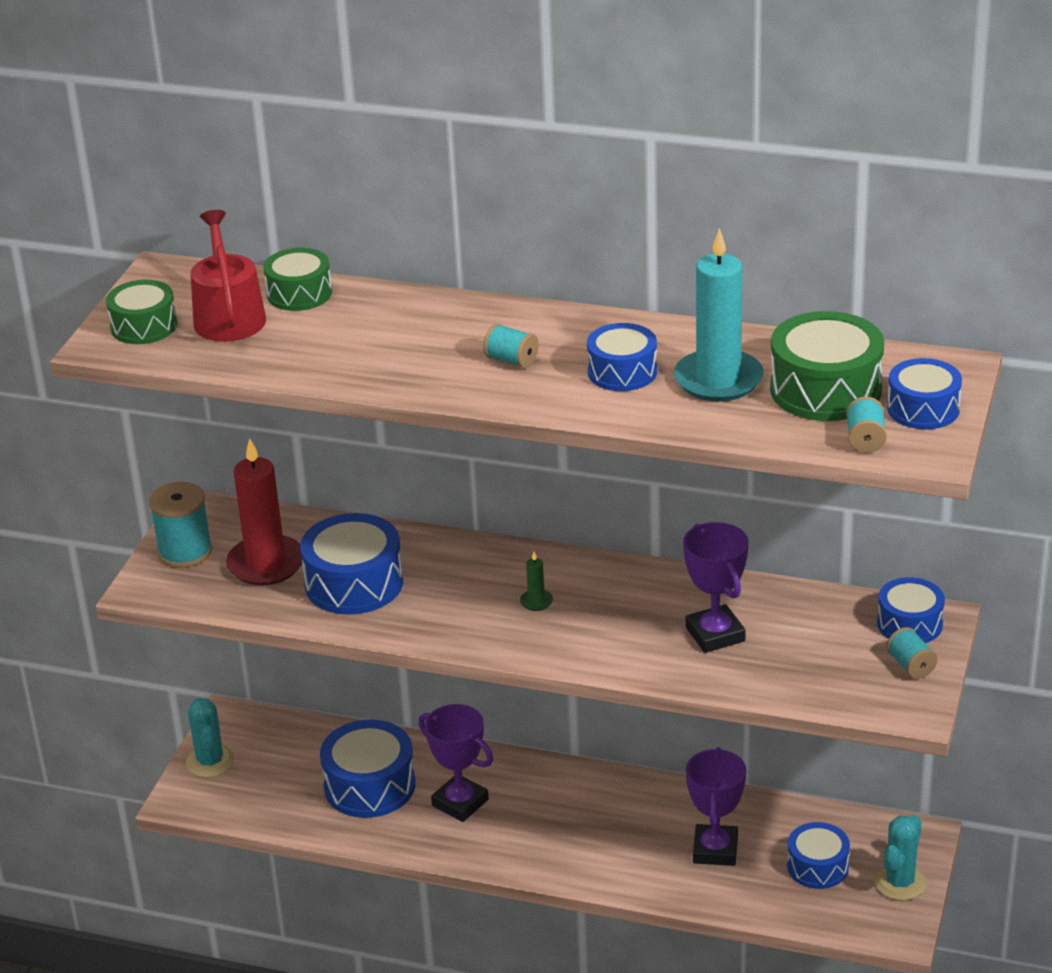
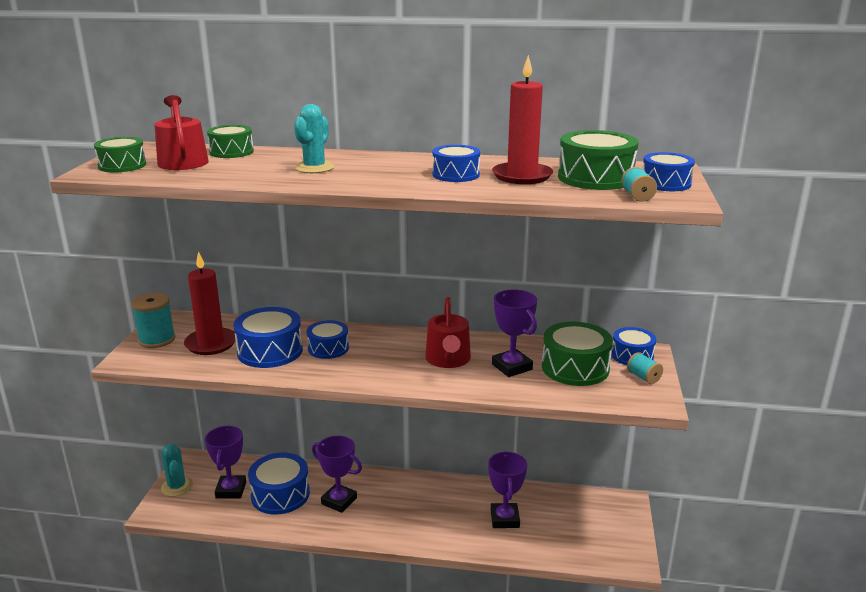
camera: 10 degrees left, 10 degrees down
turquoise spool [483,323,539,368] -> none
green candle [520,552,553,611] -> none
turquoise candle [674,228,764,401] -> red candle [492,55,553,184]
blue drum [787,822,850,889] -> blue drum moved to [306,320,349,359]
turquoise cactus [874,815,927,901] -> turquoise cactus moved to [294,104,334,173]
none -> purple trophy [205,426,246,499]
none -> red watering can [425,297,471,368]
none -> green drum [542,322,613,386]

